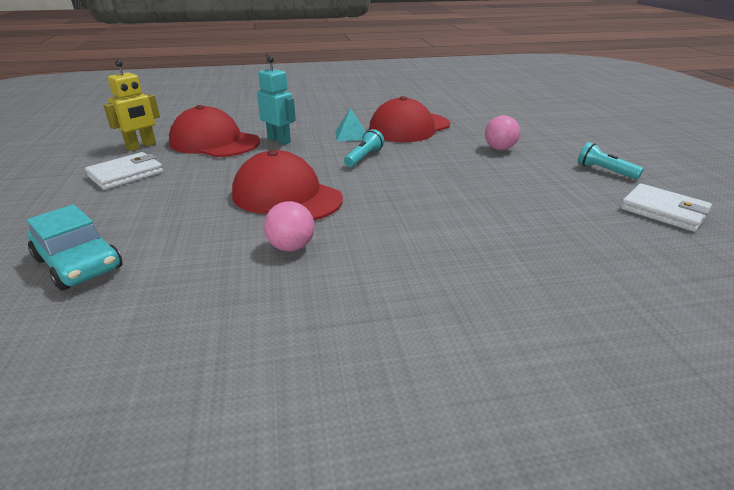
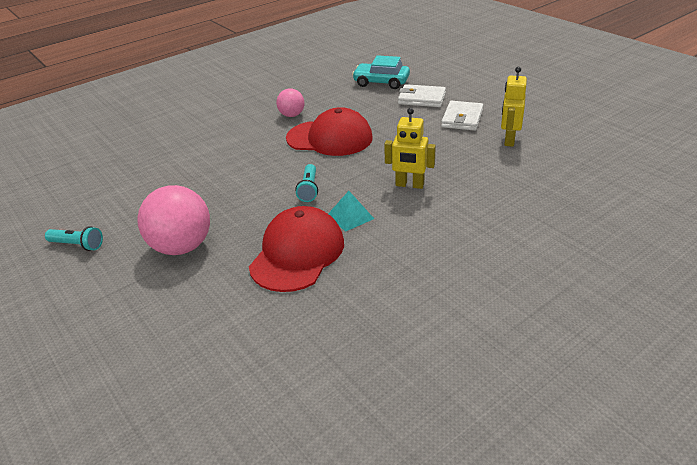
camera: 155 degrees right, 5 degrees up
red cap [169,105,260,157] -> none
turquoise robot [257,56,296,145] -> yellow robot [384,108,436,189]
pink ball [485,115,520,150] -> pink ball [137,185,210,255], size x1.81
white wallet [621,183,712,232] -> white wallet moved to [398,84,446,107]

